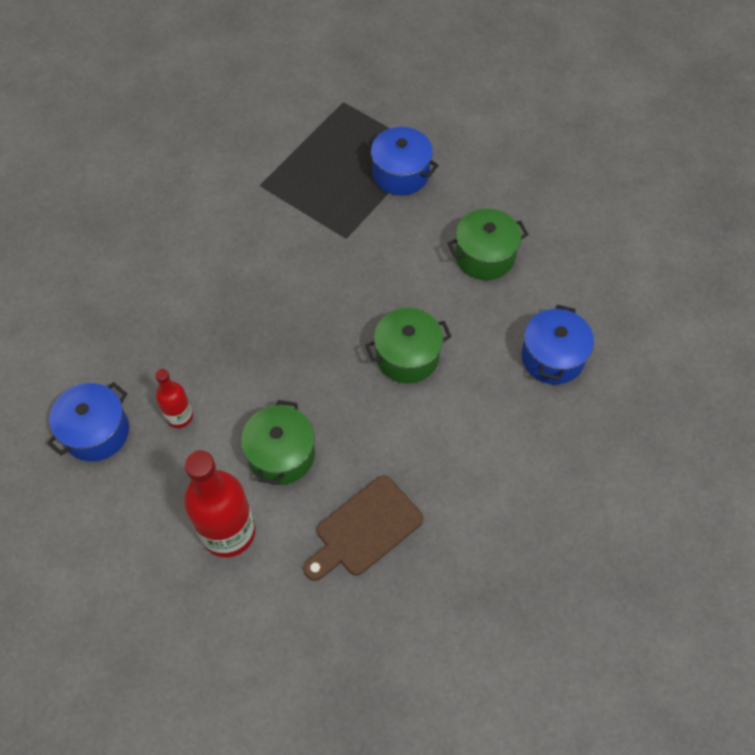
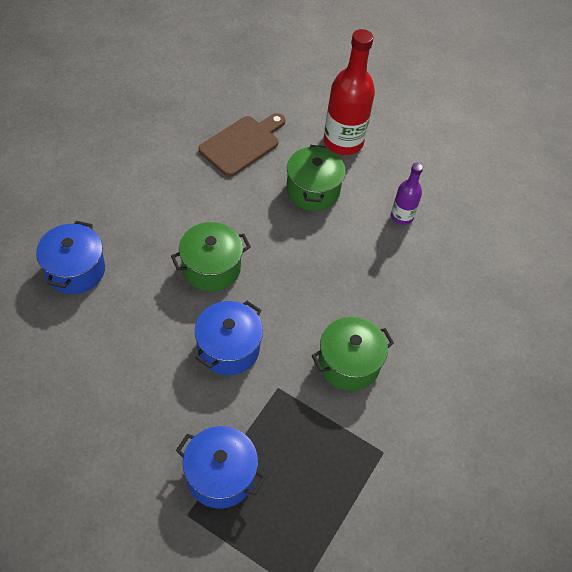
camera: 170 degrees right, 5 degrees down
blue pot [47,382,129,461] -> blue pot moved to [195,301,263,375]
red bottle [155,369,193,428] -> purple bottle [391,163,423,225]
green pot [448,208,528,280] -> green pot moved to [312,317,394,391]

